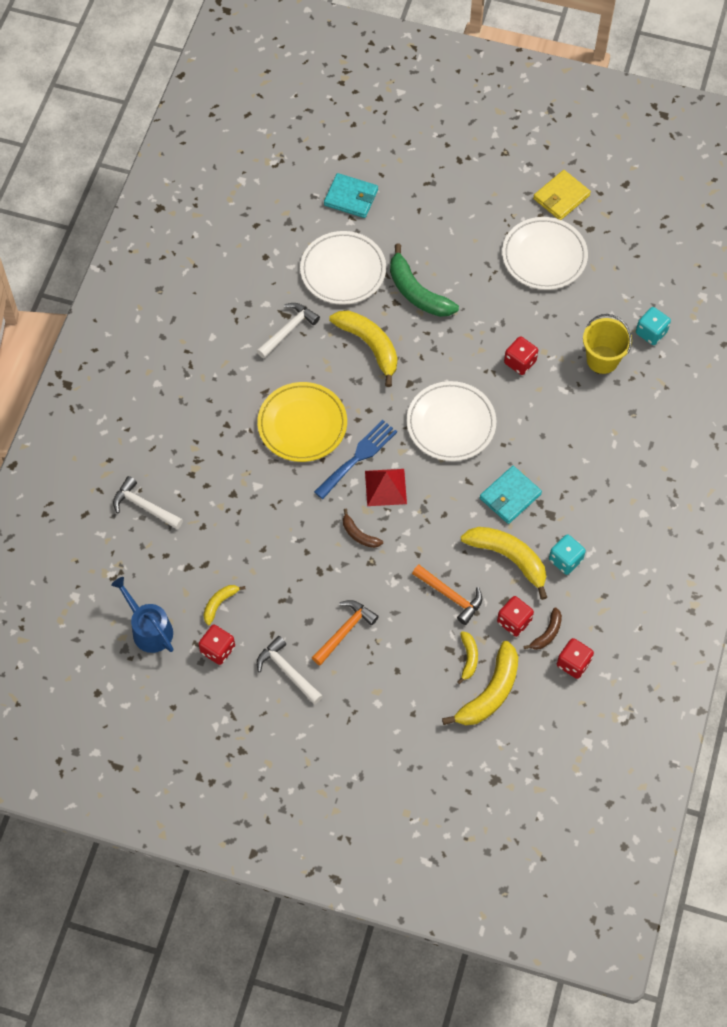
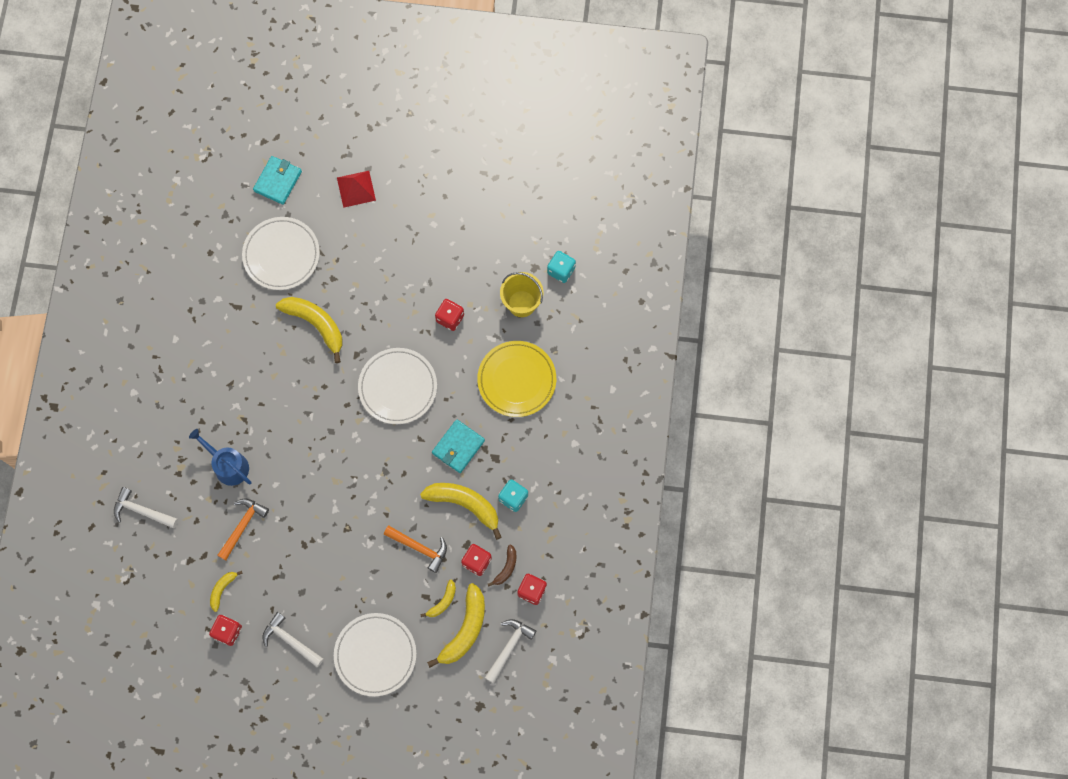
camera: 10 degrees left, 10 degrees up
blue watering can [111,577,173,653] -> blue watering can moved to [189,429,252,486]
white hammer [257,303,320,359] -> white hammer moved to [485,619,536,683]
yellow plate [257,382,347,462] -> yellow plate moved to [477,341,556,417]
orange hammer [312,600,379,665] -> orange hammer moved to [217,498,269,560]
blue fork [314,420,397,499] -> none
turquoise wallet [324,173,378,218] -> turquoise wallet turned 75 degrees counterclockwise [253,156,302,205]
brown banana [343,509,383,548] -> none
red pyramid [365,469,407,506] -> red pyramid moved to [337,171,376,208]
green banana [390,244,459,317] -> none
yellow banana [457,631,478,684] -> yellow banana turned 45 degrees clockwise [421,580,456,617]
white plate [502,217,588,290] -> white plate moved to [334,613,416,697]
yellow wallet [533,170,591,220] -> none

